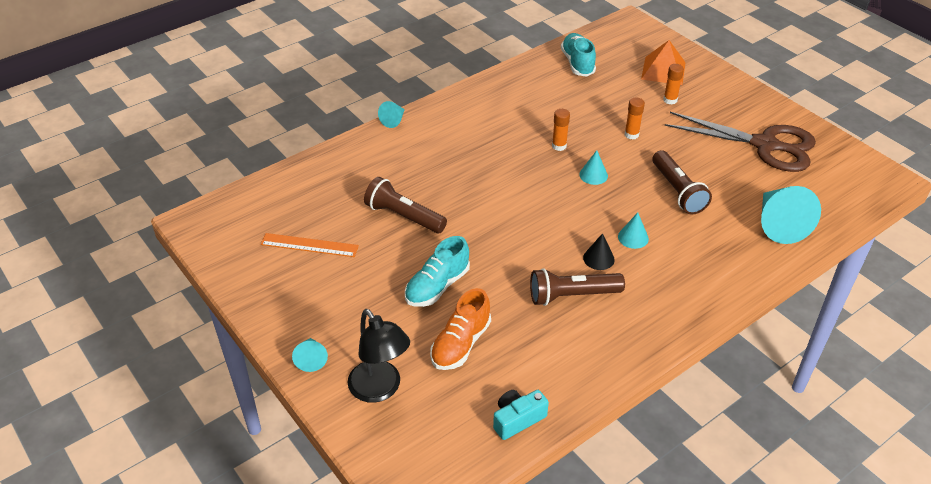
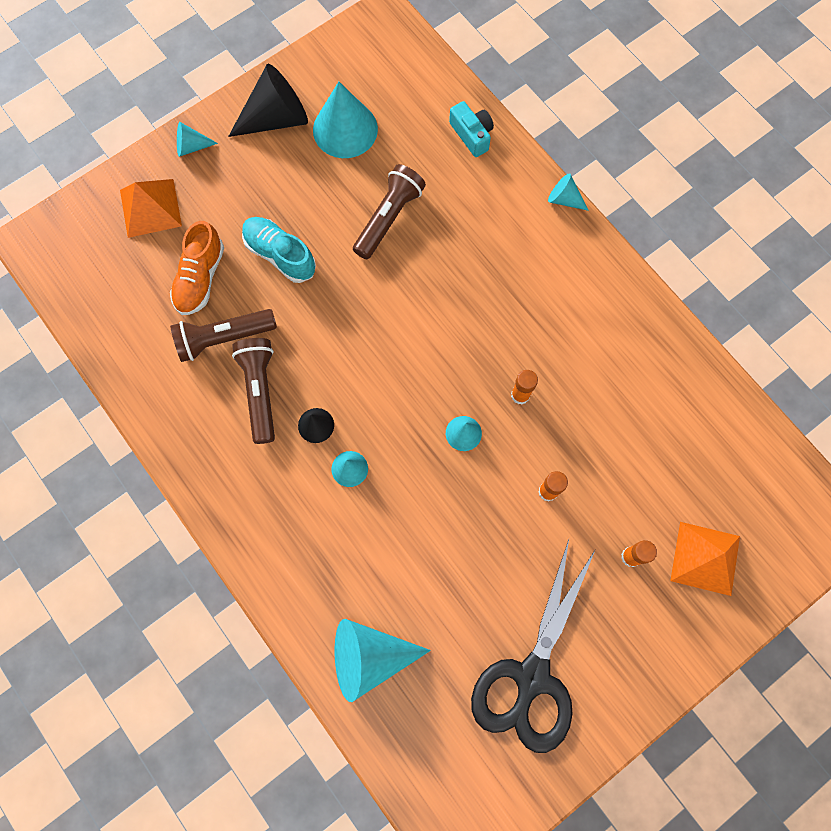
camera: 90 degrees right, 30 degrees up
orange ruler [261,233,359,257] -> turquoise cone [313,81,378,158]
black lamp [348,309,410,403] -> orange pyramid [120,179,182,238]
orange shoe [430,288,491,370] -> orange shoe turned 105 degrees counterclockwise [170,221,224,315]
turquoise camera [493,390,549,440] -> turquoise camera moved to [449,101,494,157]
turquoise shoe [561,33,596,77] -> none
brown flashlight [653,150,712,215] -> brown flashlight moved to [170,309,277,362]
brown scissors [665,112,816,172] -> black scissors [471,539,596,753]
none -> black cone [228,64,308,137]

